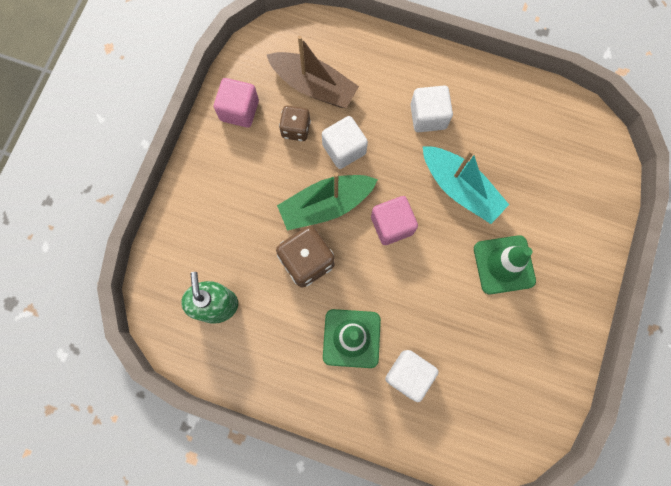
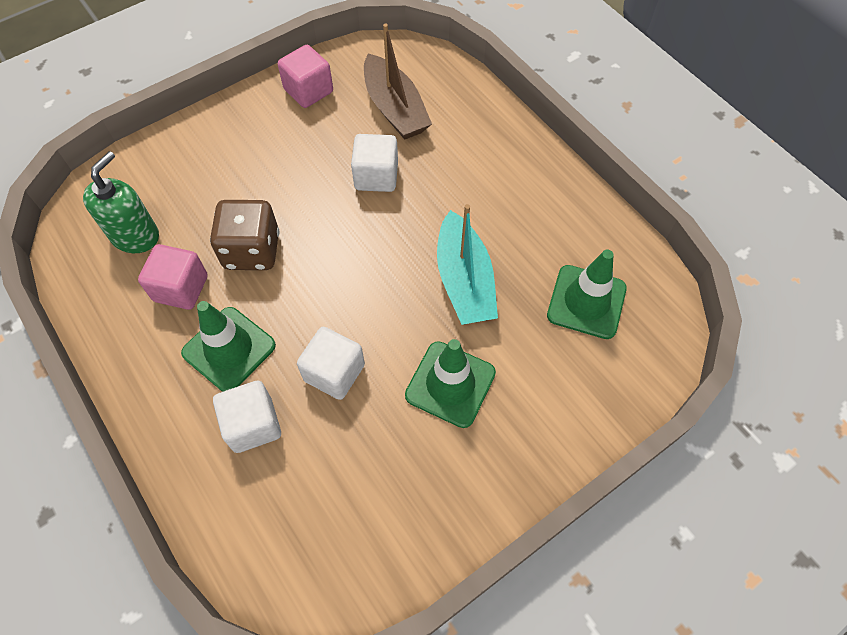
camera: 35 degrees right, 15 degrees down
green boat [277,172,378,231] -> none
brown dice [279,106,311,141] -> none
pink cube [371,196,418,245] -> pink cube moved to [138,244,208,310]
white cube [410,85,453,132] -> white cube moved to [297,327,365,400]
none -> green traffic cone [547,249,627,339]

